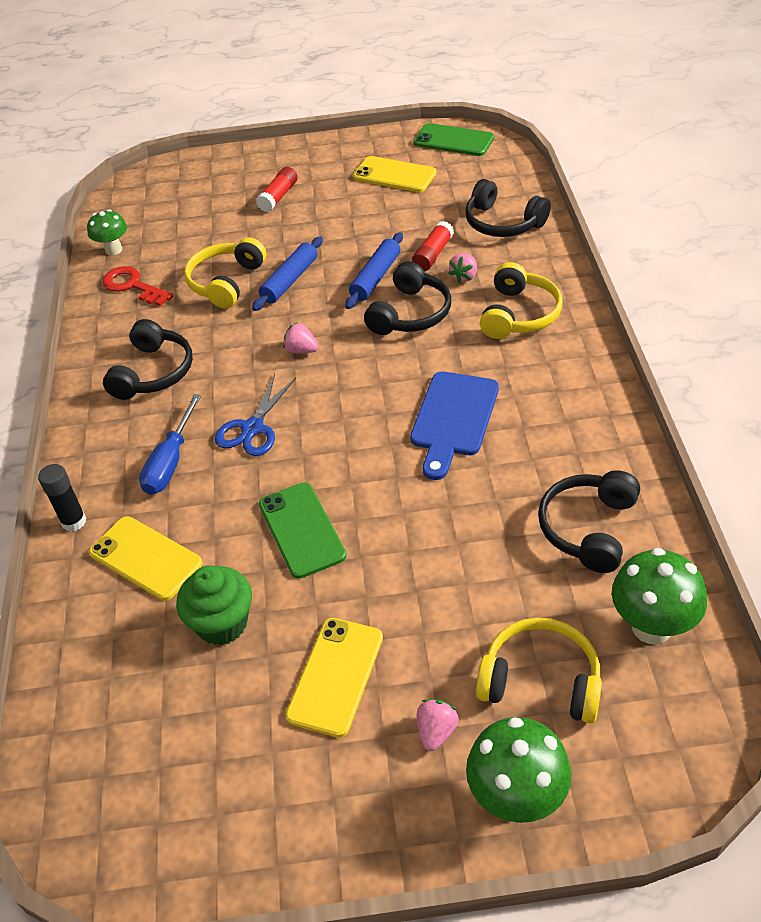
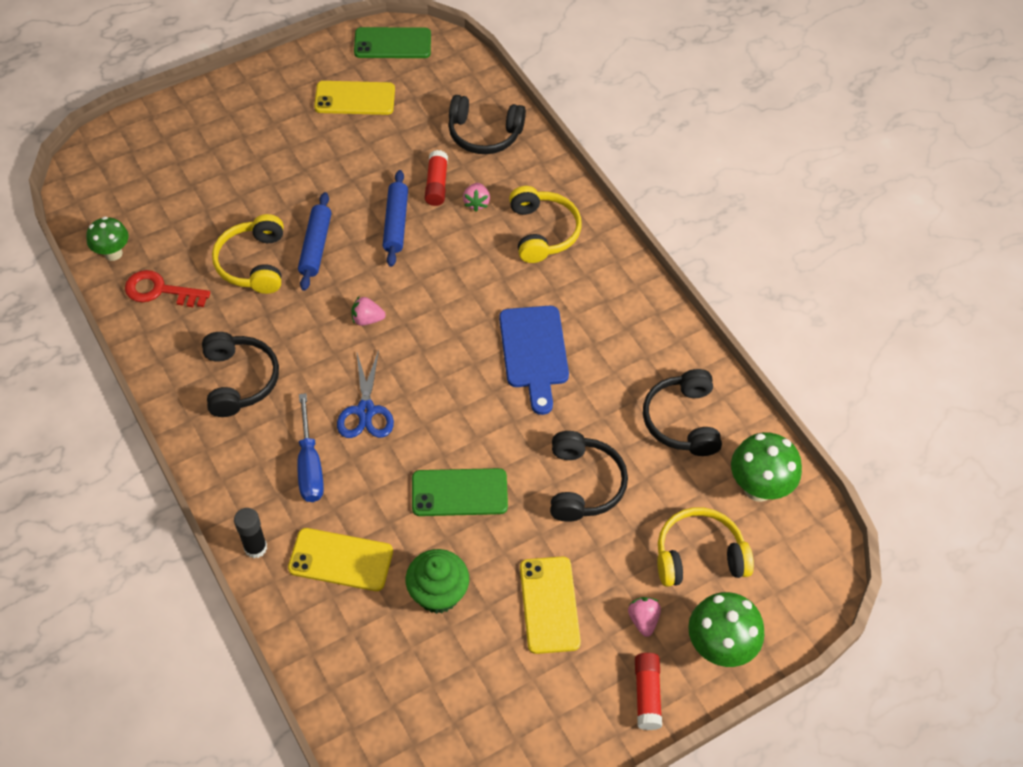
camera: 30 degrees left, 10 degrees up
red glue stick [256,167,298,212] -> red glue stick moved to [635,653,662,730]
green phone [259,483,347,579] -> green phone turned 45 degrees counterclockwise [412,468,508,516]
black headphones [364,261,451,335] -> black headphones moved to [550,431,628,522]

